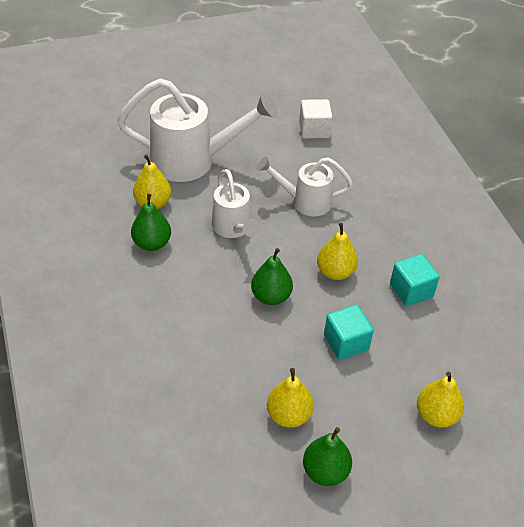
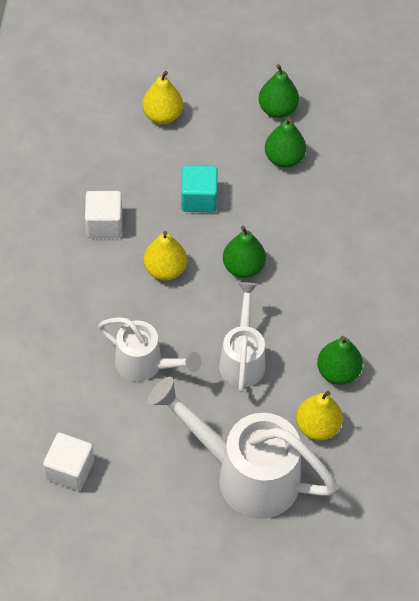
camera: 155 degrees left, 10 degrees up
yellow pear [267,368,314,428] -> green pear [265,117,306,168]
turquoise cube [390,254,440,306] -> white cube [85,191,122,238]

